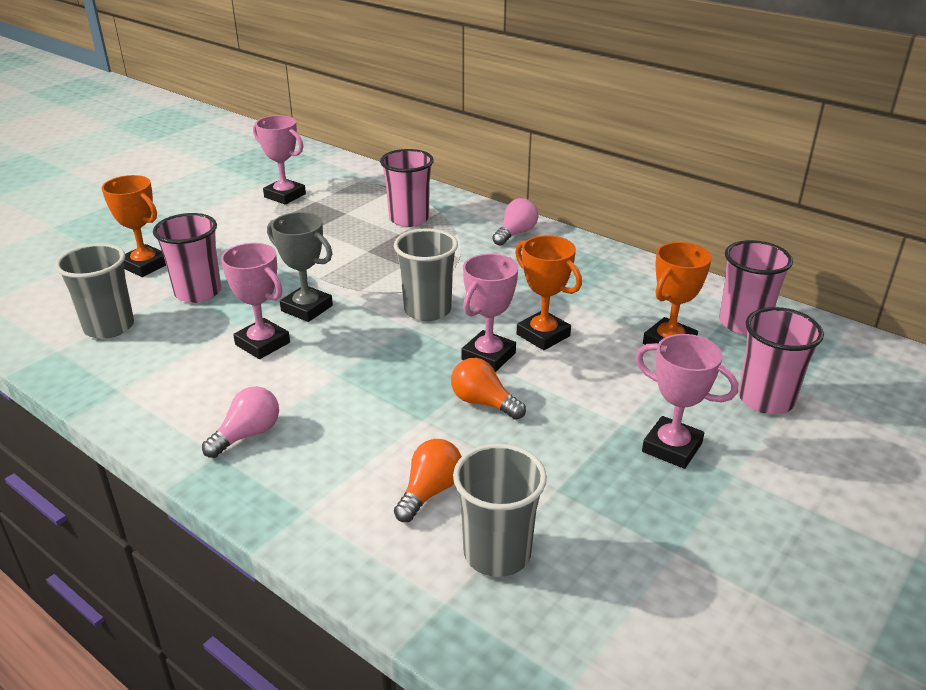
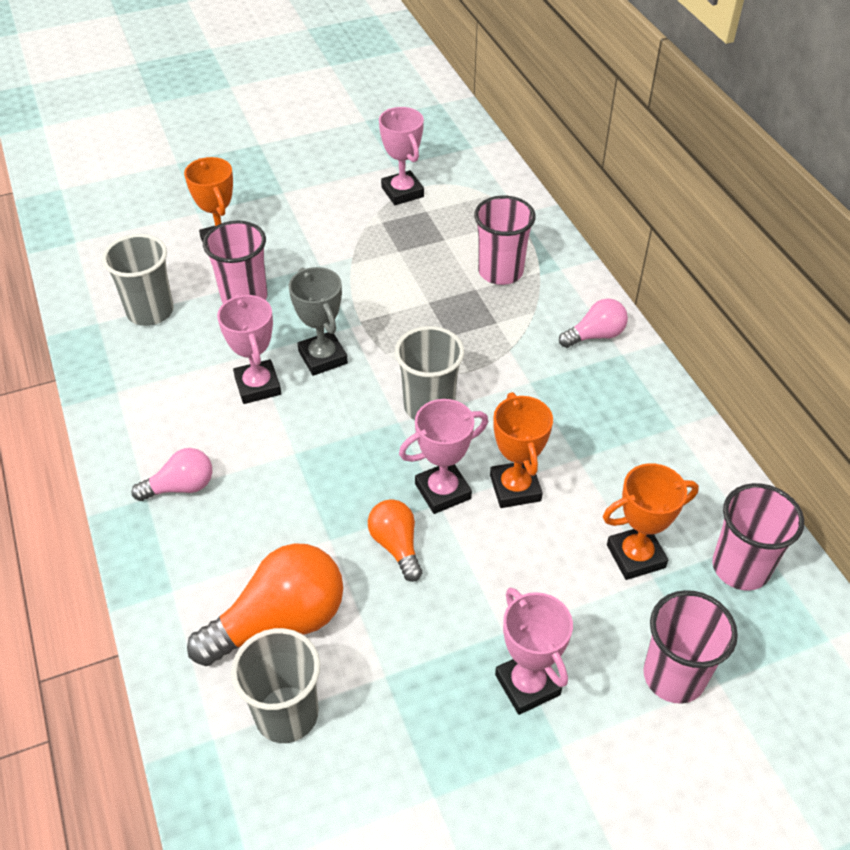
camera: 30 degrees right, 15 degrees up
orange light bulb [394,439,462,522] -> orange light bulb [187,543,343,666], size x1.79

